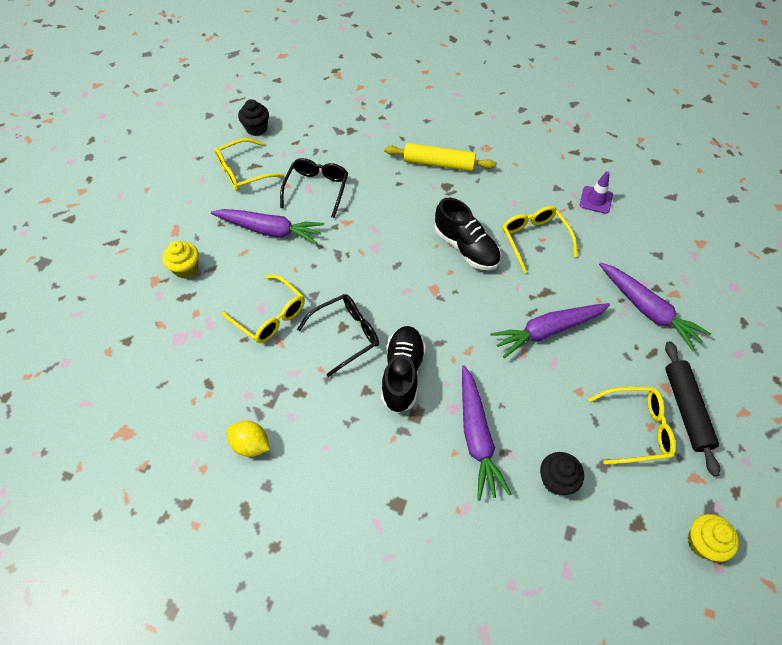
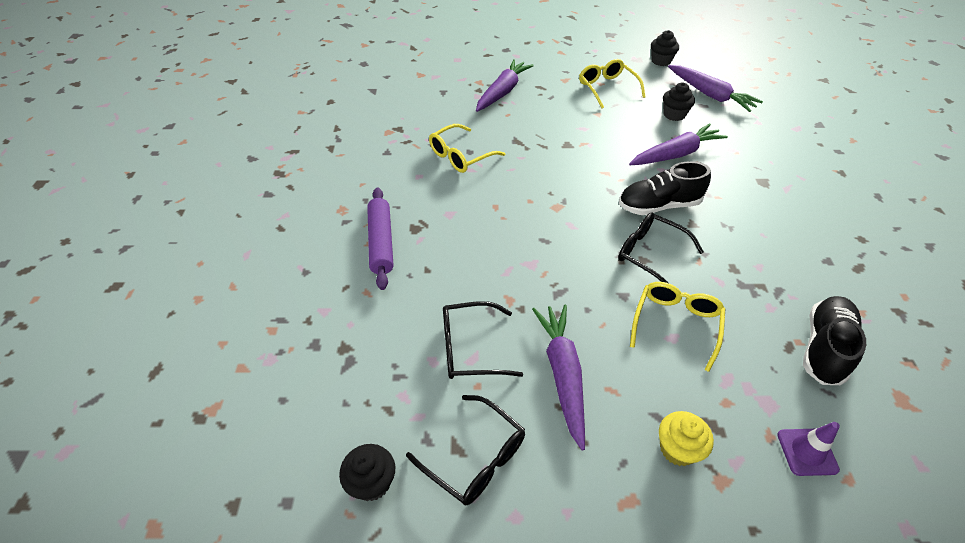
camera: 110 degrees left, 10 degrees down
yellow glasses [215,138,284,191] -> black glasses [406,395,525,506]
yellow lemon [227,421,270,457] -> none
yellow rolling pin [384,143,496,171] -> purple rolling pin [367,188,393,290]
black shoe [434,198,501,270] -> black shoe moved to [803,296,866,385]
purple carrot [490,303,610,358] -> purple carrot moved to [668,65,763,112]
purple traffic cone [580,171,613,214] -> purple traffic cone moved to [777,422,840,476]
black rolling pin [665,341,720,476] -> none
yellow cupcake [688,514,739,562] -> black cupcake [651,30,679,66]

